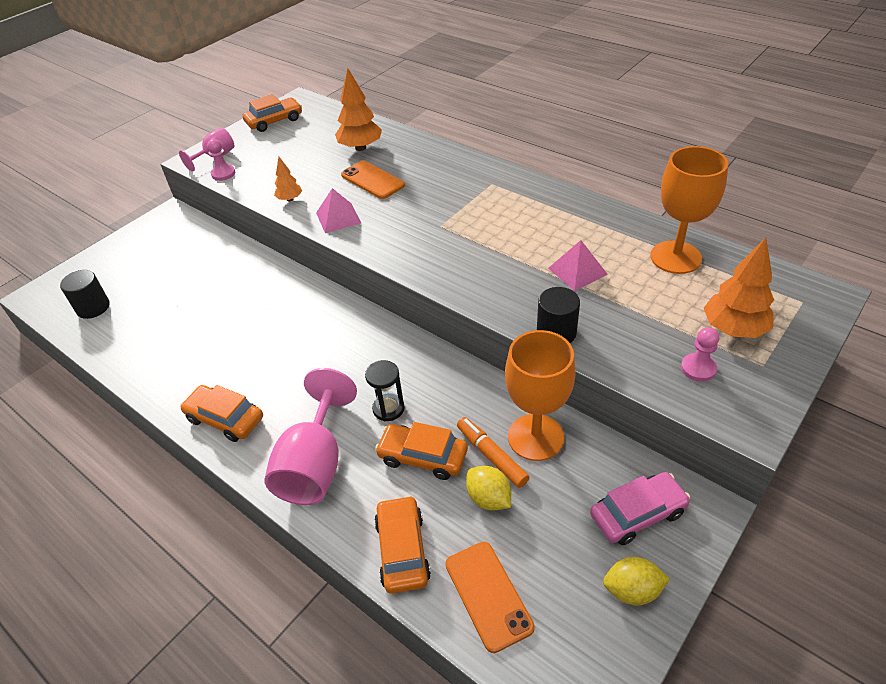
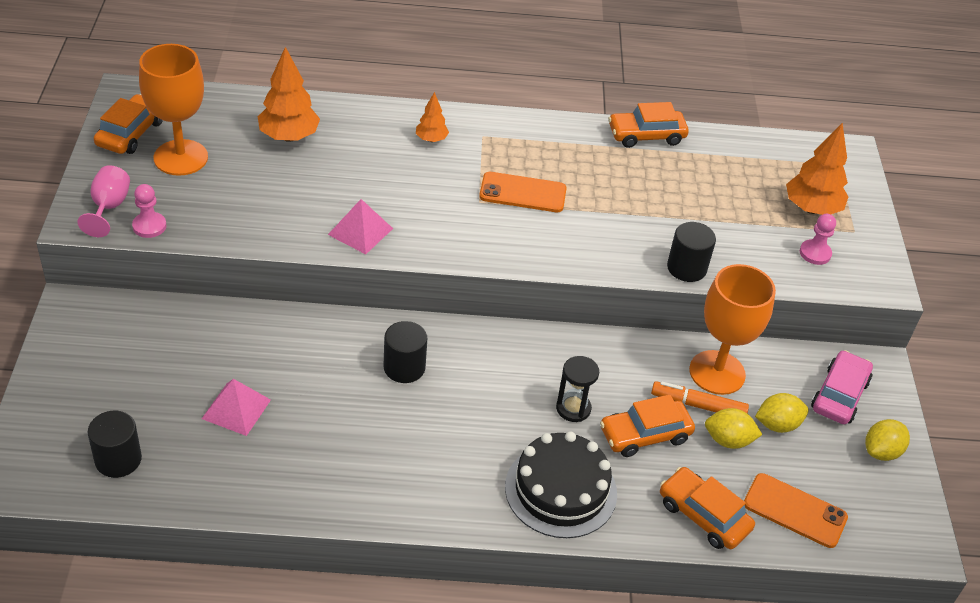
camera: 45 degrees left, 0 degrees up
orange car [180,385,263,442] -> orange car moved to [608,102,689,148]
pink goblet [264,368,357,505] -> black cake [505,431,617,538]
orange tree [274,157,302,201] -> orange tree moved to [416,92,449,142]
orange phone [341,161,405,199] -> orange phone moved to [479,172,567,212]
pink pyramid [548,240,608,291] -> pink pyramid moved to [202,379,271,436]
orange goblet [650,146,728,274] -> orange goblet moved to [139,44,208,176]
none -> black cylinder [384,321,427,383]
none -> yellow lemon [755,393,809,433]

